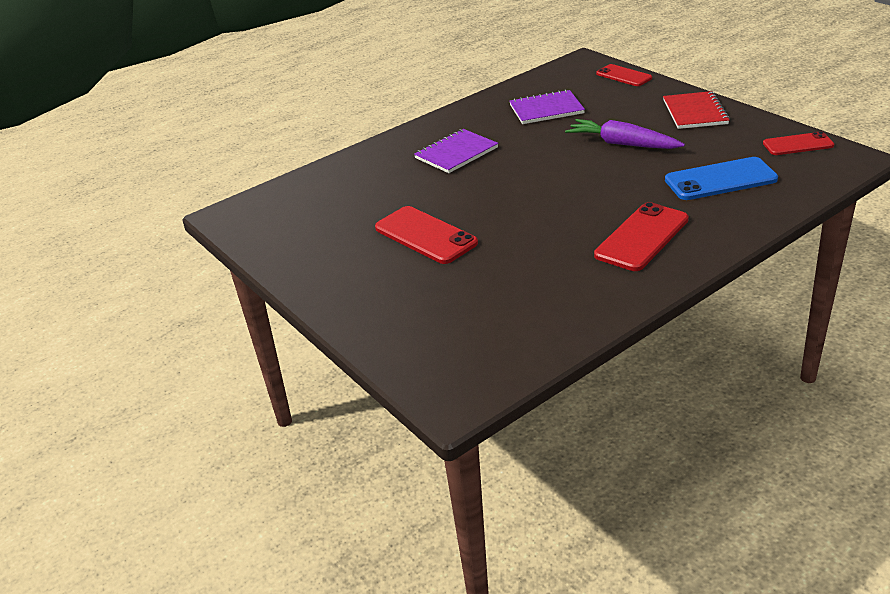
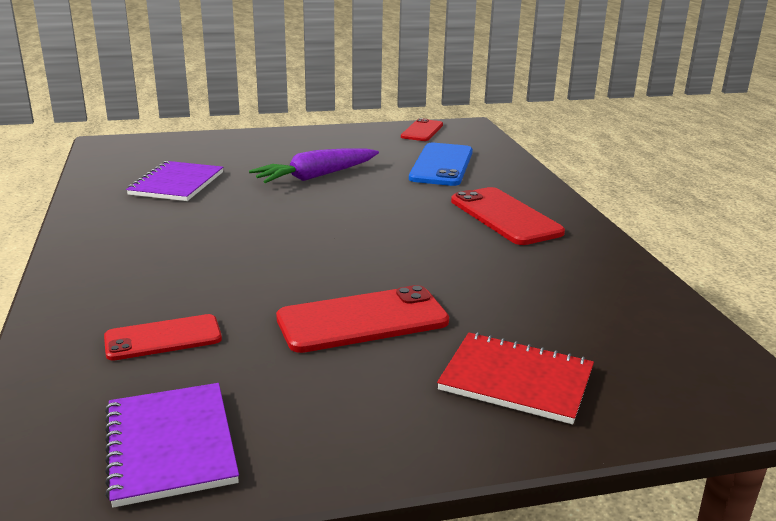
camera: 70 degrees left, 10 degrees down
purple notebook [414,129,498,173] -> purple notebook moved to [105,383,239,508]
red phone [596,64,652,86] -> red phone moved to [104,314,222,361]
red notebook [663,91,730,129] -> red notebook moved to [437,332,594,425]

